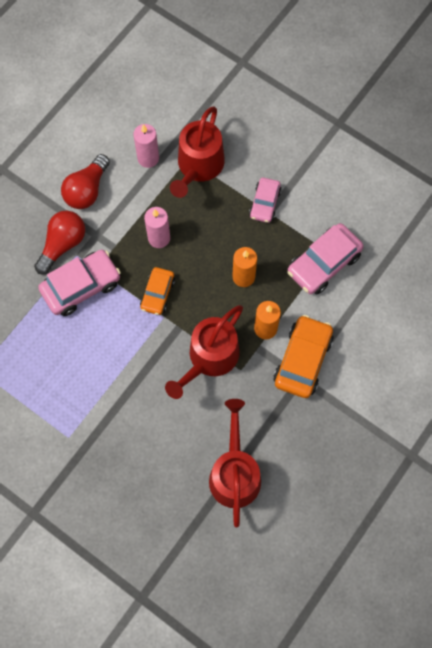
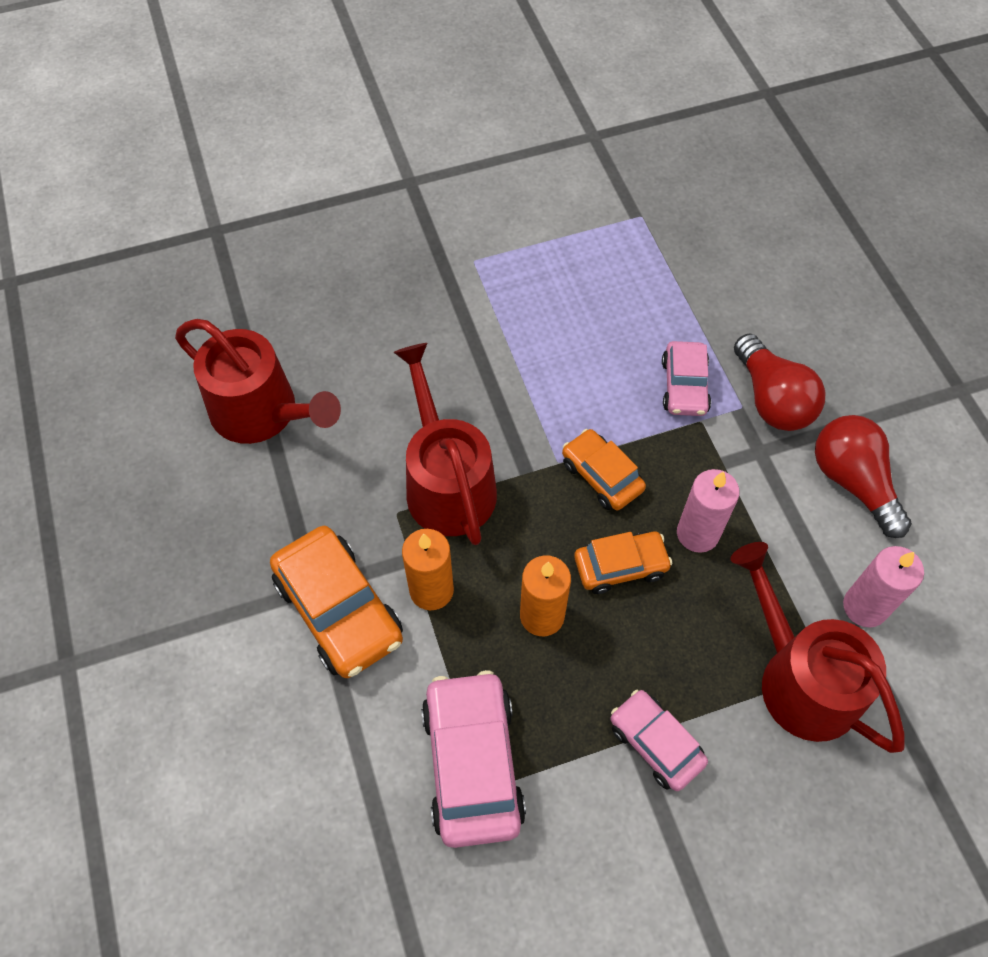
camera: 125 degrees right, 10 degrees down
pink car [38,250,121,316] -> pink car [662,341,711,416], size x0.61
none -> orange car [574,531,672,594]

